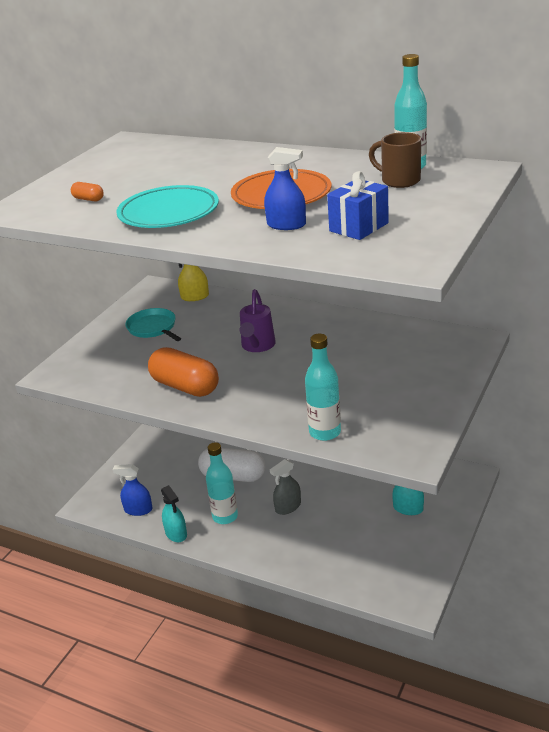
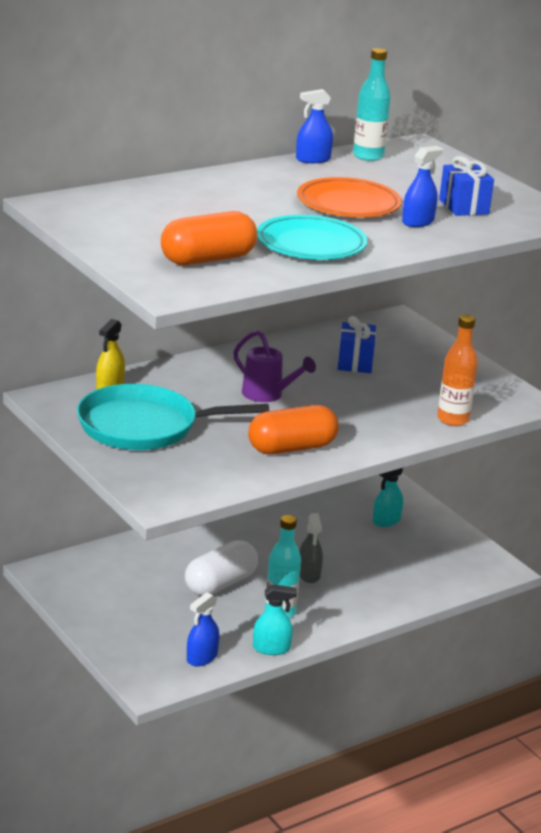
camera: 65 degrees left, 5 degrees down
orange capsule [71,182,104,201] -> orange capsule [161,211,257,265], size x2.31
turquoise pan [125,308,181,341] -> turquoise pan [77,384,269,450], size x1.82
turquoise bottle [305,334,341,441] -> orange bottle [437,315,478,426]
brown mug [369,132,421,188] -> none
none -> blue spray bottle [296,89,333,163]
none -> blue gift [338,316,376,373]

